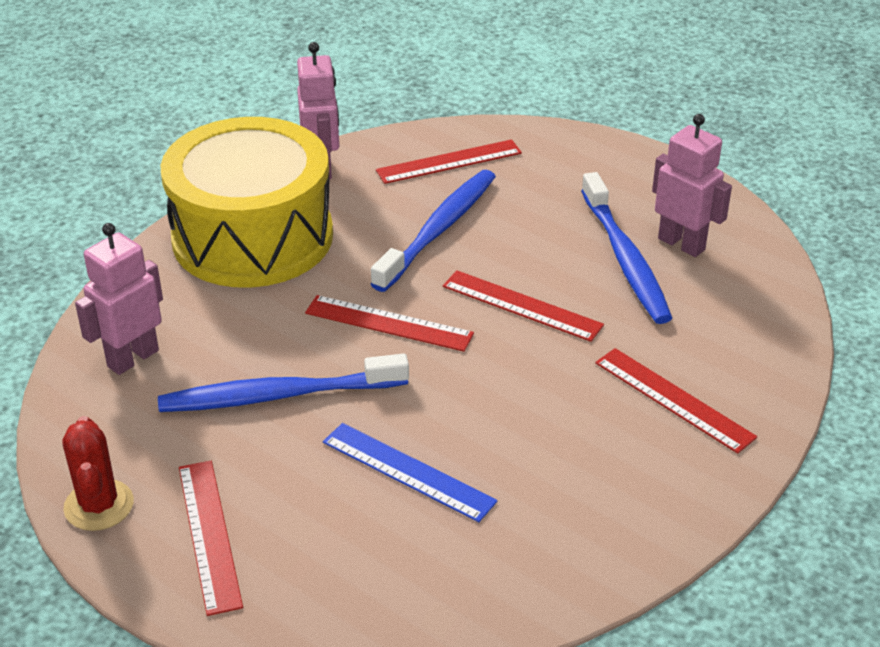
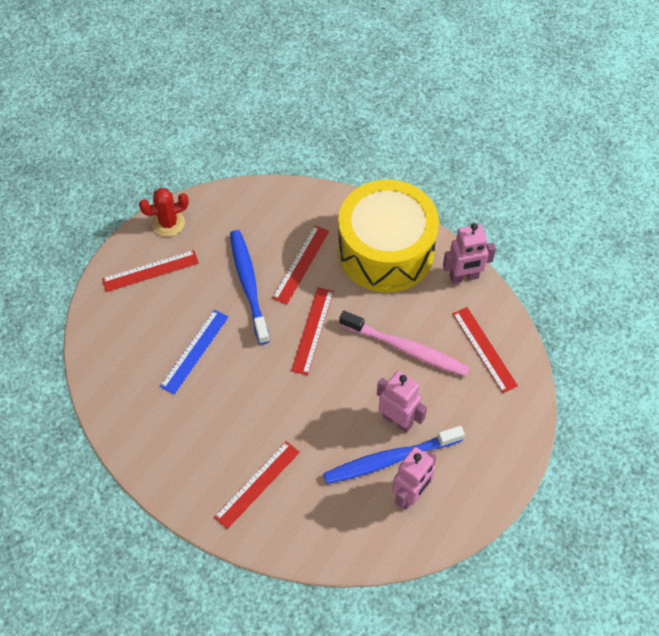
camera: 85 degrees right, 20 degrees up
pink robot [75,223,163,375] -> pink robot moved to [377,371,427,433]
blue toothbrush [371,170,496,292] -> pink toothbrush [339,311,470,377]
red ruler [443,270,604,342] -> red ruler moved to [272,225,329,304]

